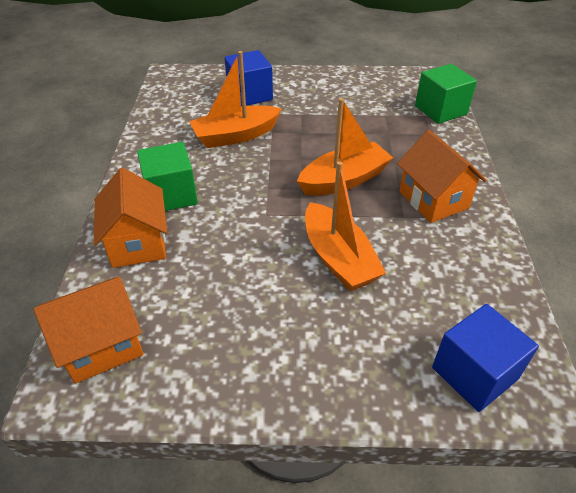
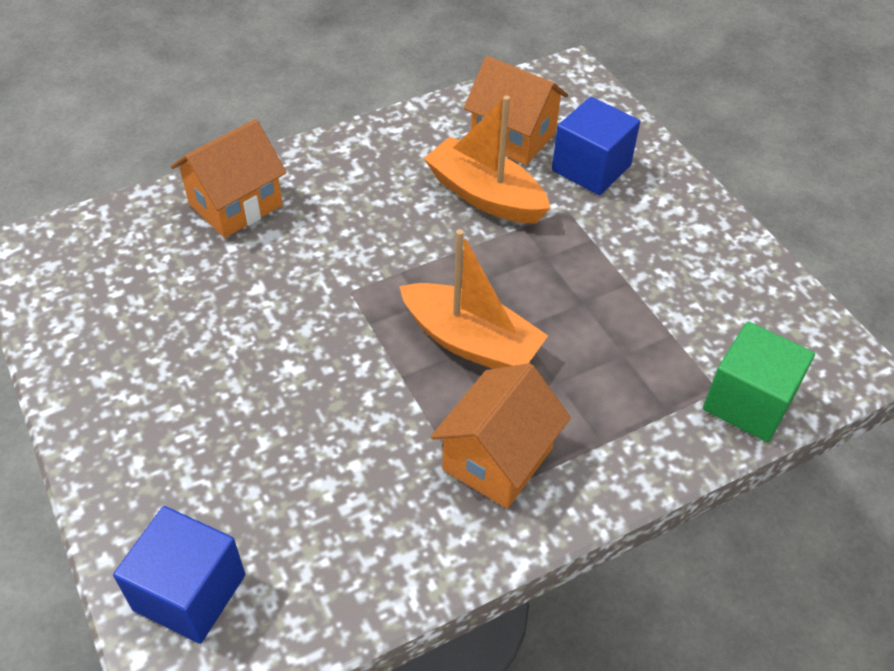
camera: 60 degrees right, 5 degrees up
orange house [34,277,144,384] -> orange house moved to [464,56,568,165]
green cube [137,142,198,211] -> none
orange boat [305,161,386,292] -> none

